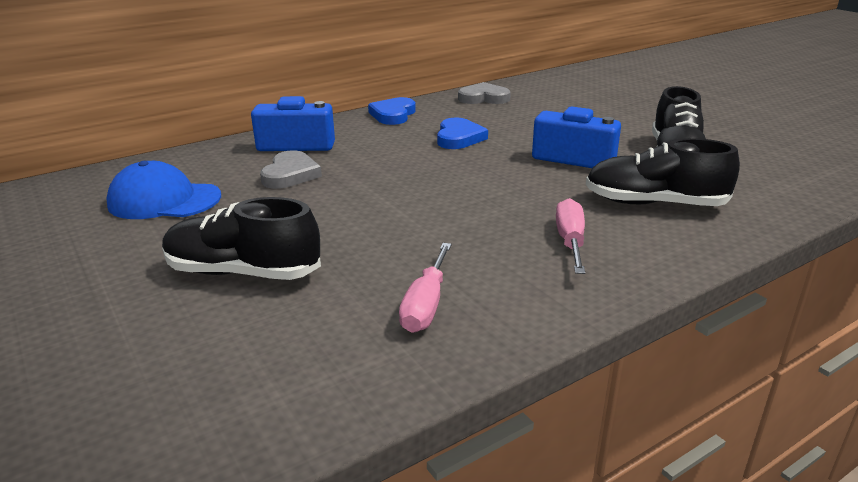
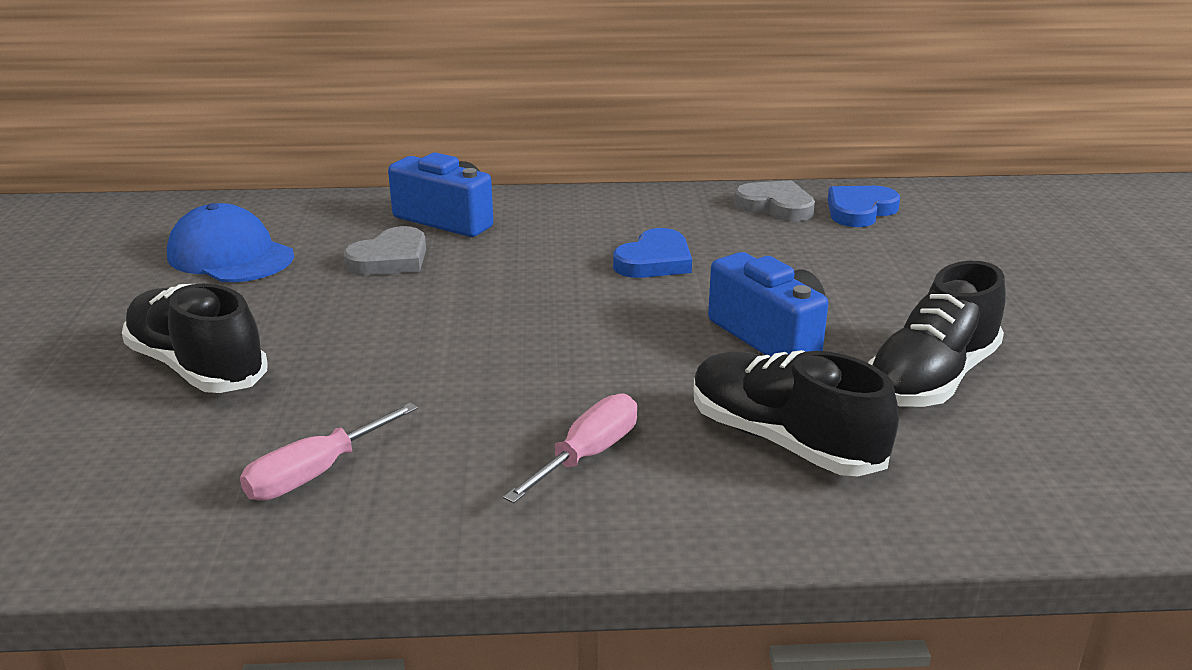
camera: 30 degrees right, 0 degrees up
blue heart [368,97,416,125] -> blue heart moved to [828,186,900,227]

